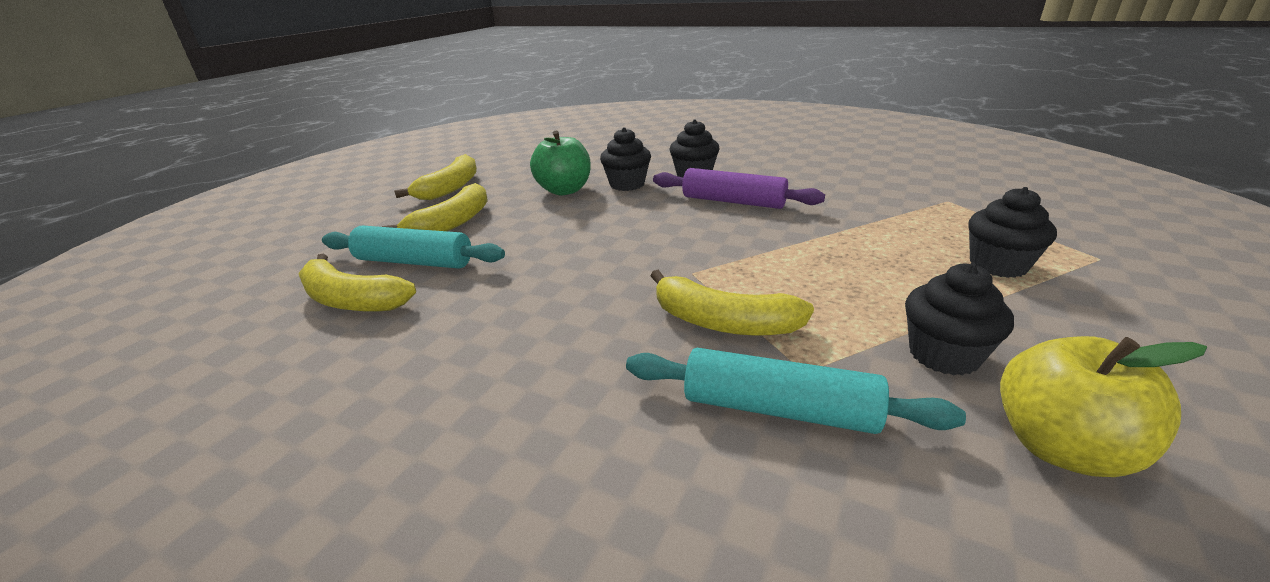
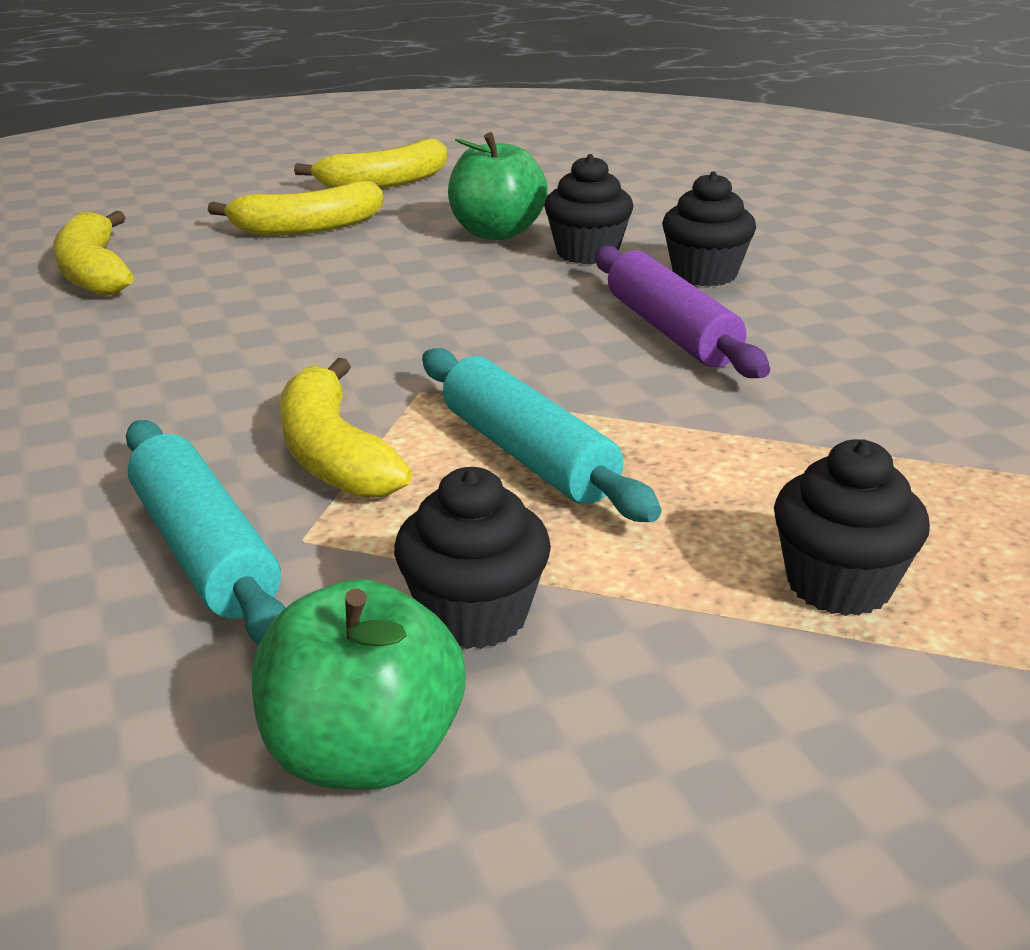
camera: 40 degrees right, 0 degrees up
turquoise rolling pin [322,226,505,269] -> turquoise rolling pin moved to [422,348,662,522]
yellow apple [1000,336,1207,477] -> green apple [252,579,466,790]

